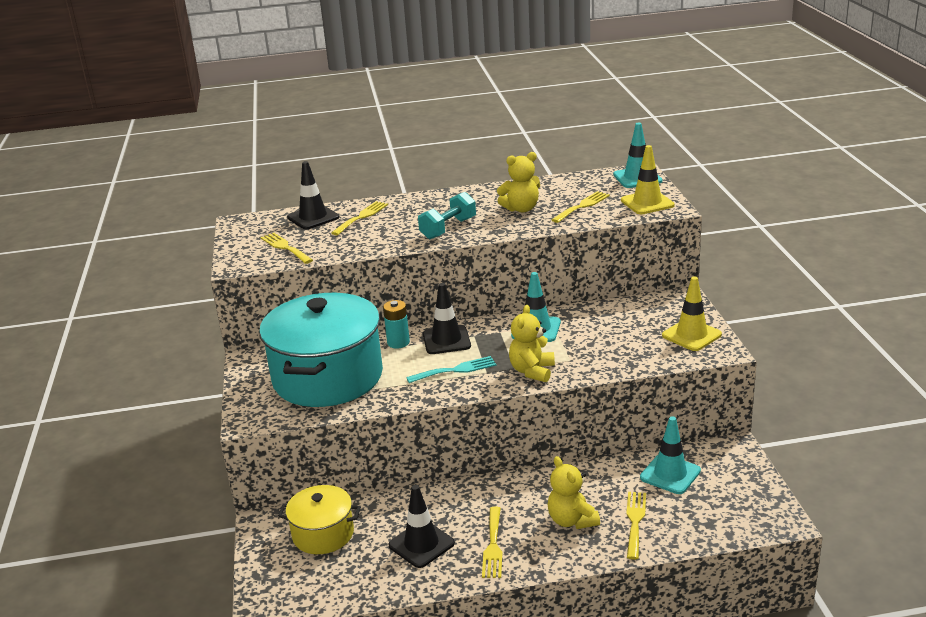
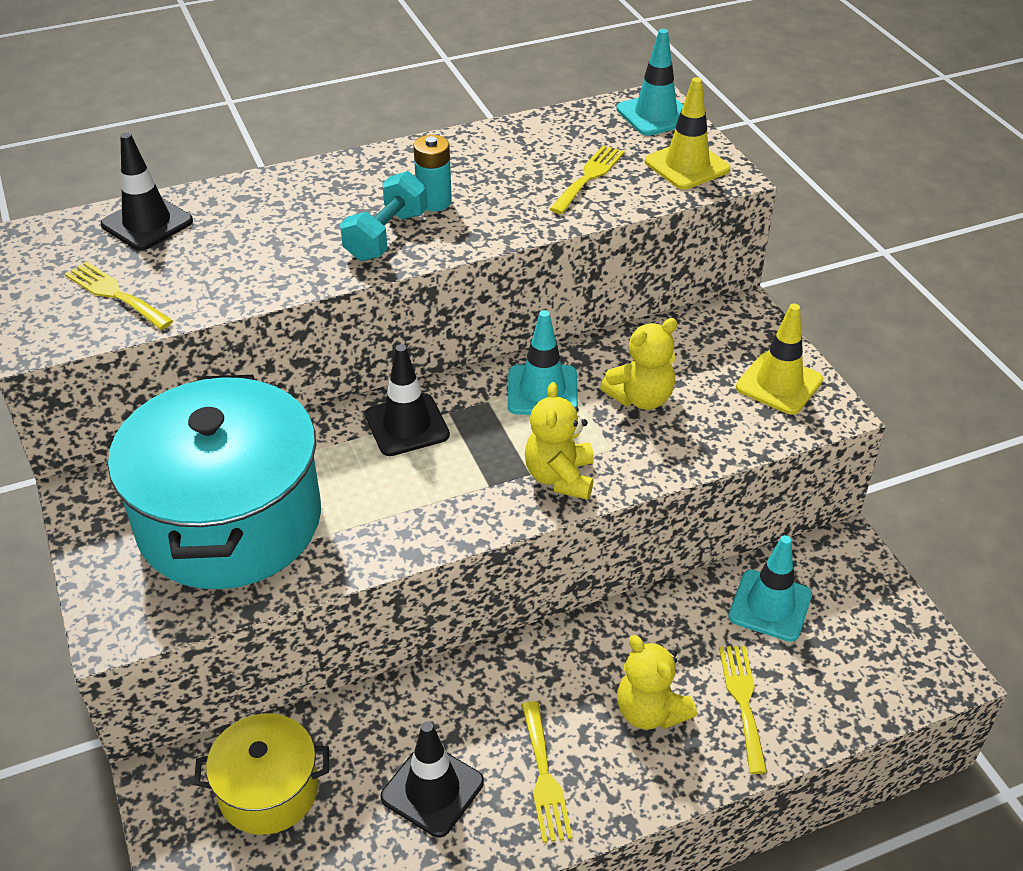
camera: 15 degrees left, 15 degrees up
yellow fork [331,201,388,235] -> none
turquoise battery [383,300,410,349] -> turquoise battery moved to [413,135,452,211]
turquoise fork [406,356,496,383] -> none
yellow teddy bear [497,152,540,212] -> yellow teddy bear moved to [600,318,677,410]

